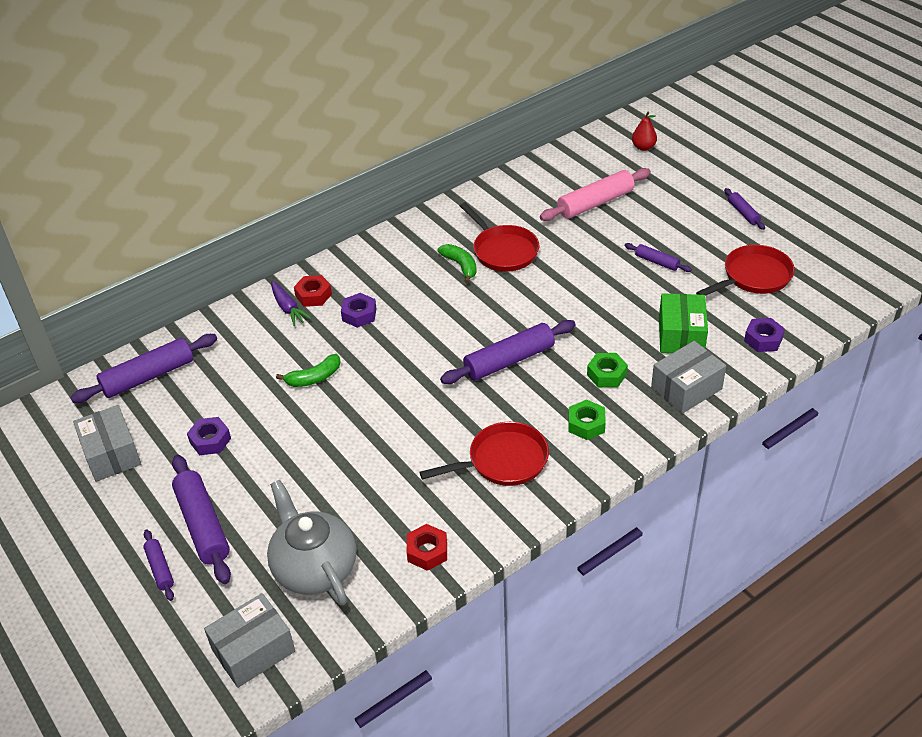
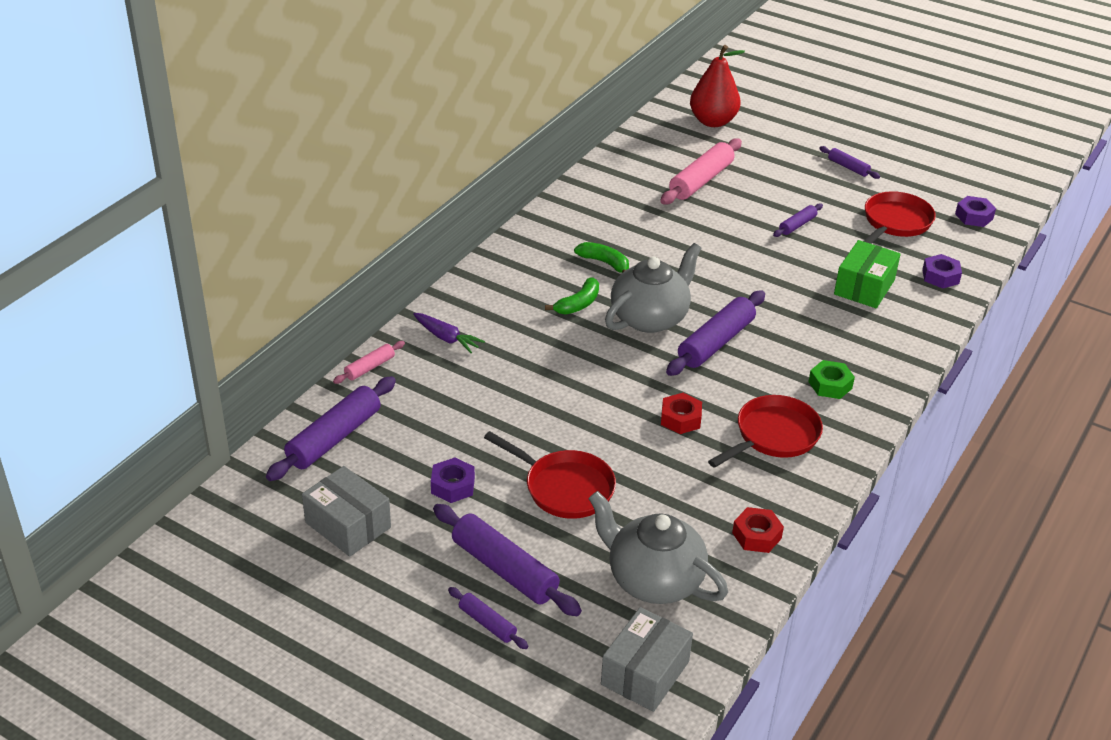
camera: 25 degrees left, 5 degrees down
green banana [276,354,340,387] -> green banana moved to [545,277,599,315]
red nut [294,275,332,307] -> red nut moved to [661,393,702,434]
purple nut [341,293,376,328] -> purple nut moved to [955,196,996,227]
red pan [460,203,539,272] -> red pan moved to [484,431,616,519]
green nut [587,353,628,387] -> none
purple rolling pin [625,243,692,272] -> purple rolling pin turned 60 degrees counterclockwise [773,203,823,237]
red pear [632,112,657,151] -> red pear [690,45,745,127], size x1.87
grey box [651,341,726,414] -> none
green box [659,293,708,353] -> green box turned 45 degrees clockwise [834,240,901,308]
none -> pink rolling pin [333,341,405,384]
none -> grey teapot [605,243,702,333]

